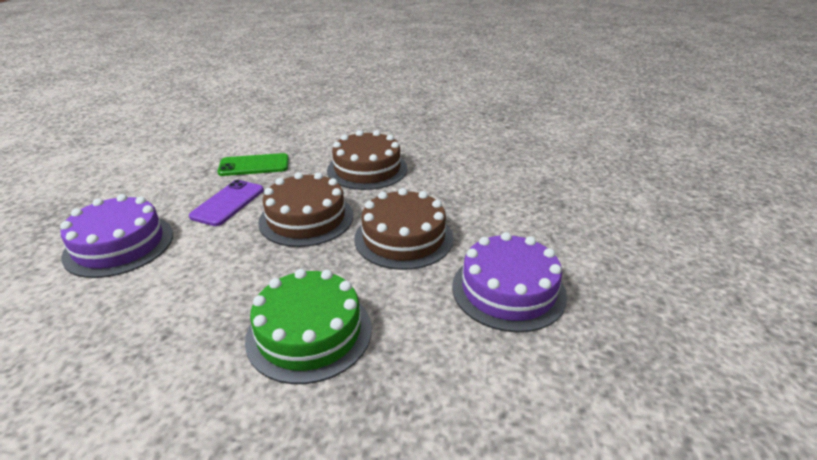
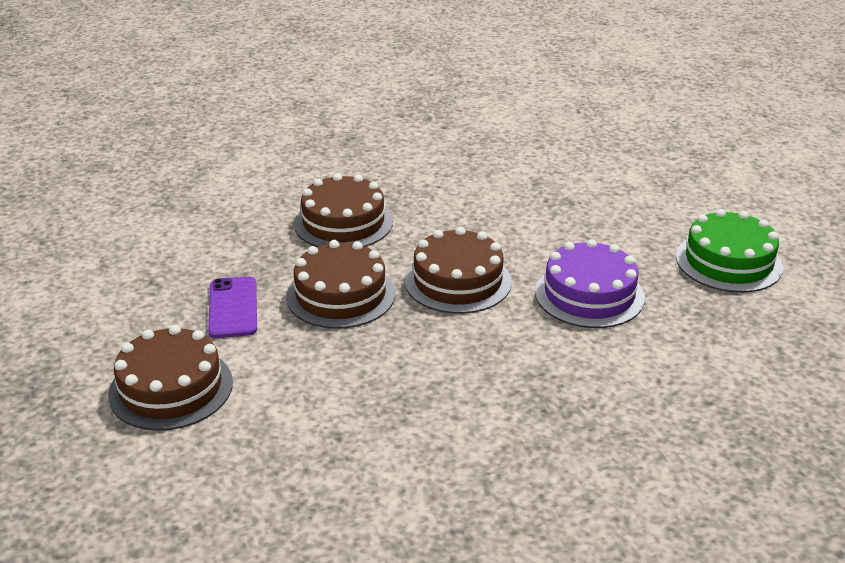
camera: 30 degrees left, 0 degrees up
purple cake [60,194,173,278] -> brown cake [108,325,233,431]
green phone [218,153,289,176] -> none
green cake [245,269,372,384] -> green cake moved to [676,209,783,293]

